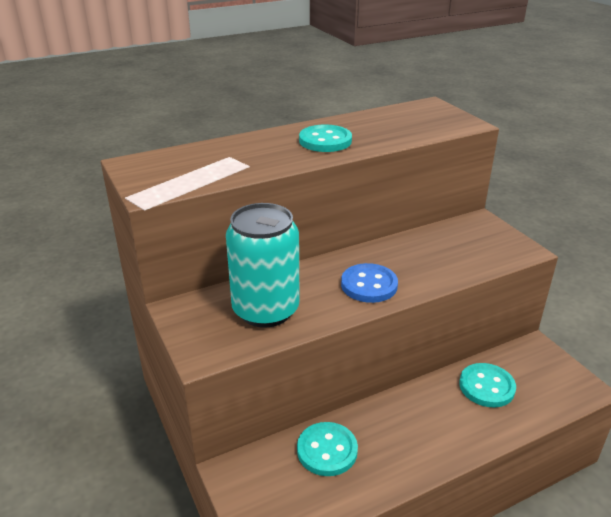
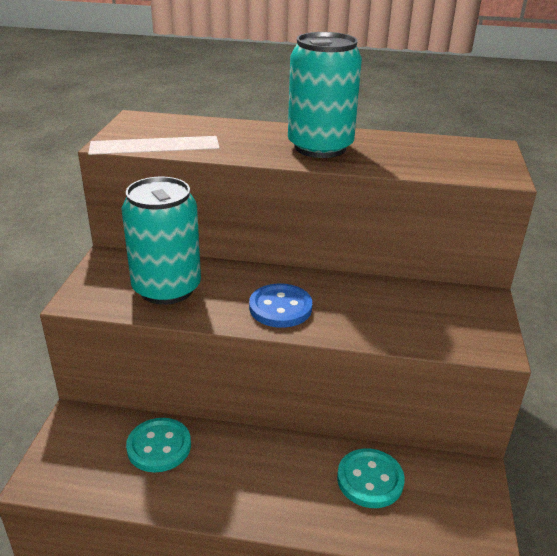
camera: 35 degrees right, 0 degrees up
turquoise button [299,125,352,152] -> turquoise can [288,32,362,158]

